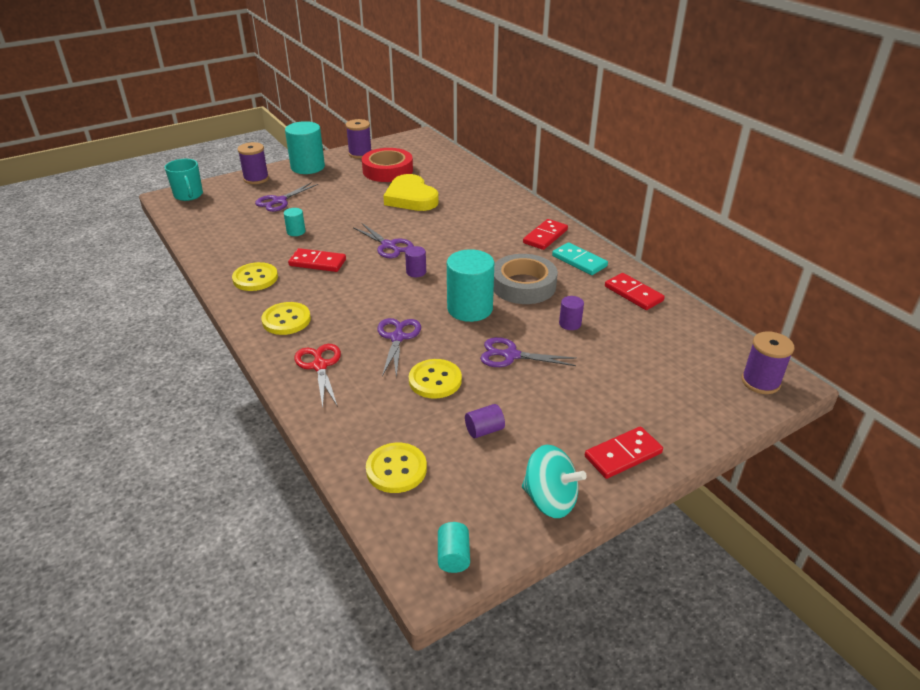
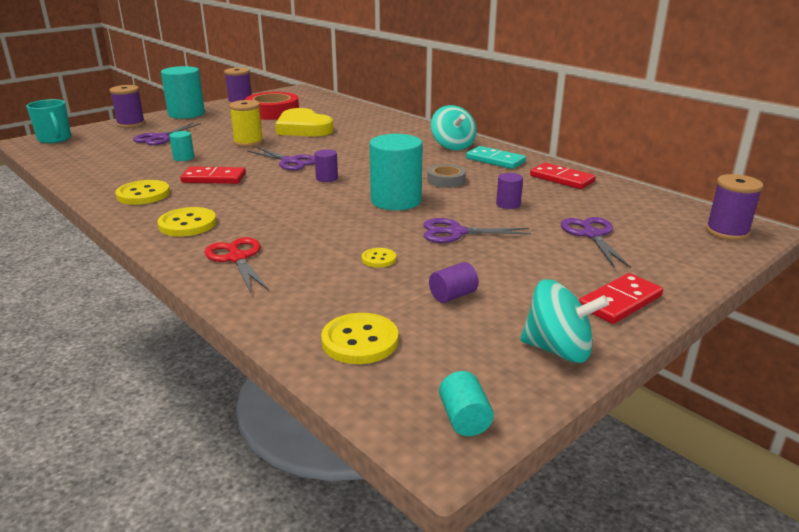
camera: 10 degrees left, 10 degrees down
purple scissors [377,318,421,377] -> purple scissors moved to [561,217,631,268]
yellow button [409,359,462,399] -> yellow button [362,248,396,268], size x0.56
grey tape [494,254,558,304] -> grey tape [427,164,466,188], size x0.55
red domino [523,219,568,250] -> turquoise spinning top [431,105,477,150]
none -> yellow spool [229,100,264,147]

